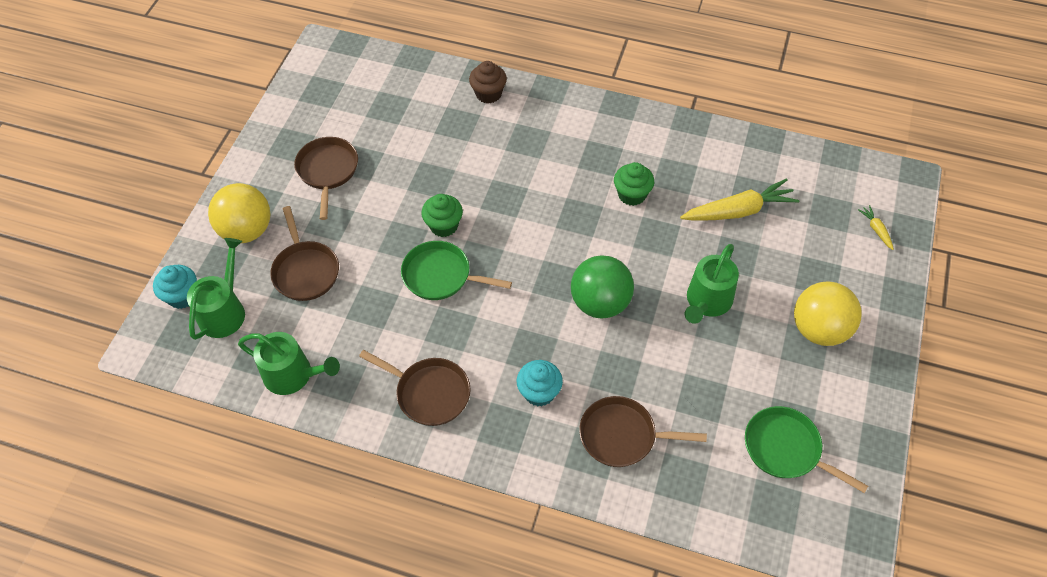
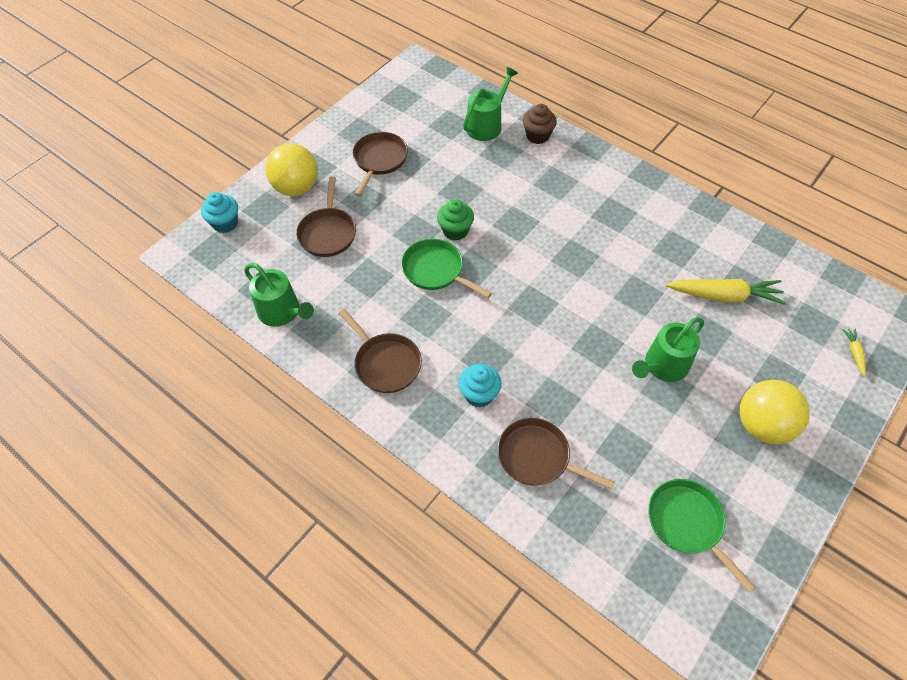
camera: 20 degrees right, 0 degrees up
green watering can [187,238,245,340] -> green watering can moved to [463,67,518,141]
green ball [571,255,634,319] -> none
green cupcake [614,162,654,206] -> none

